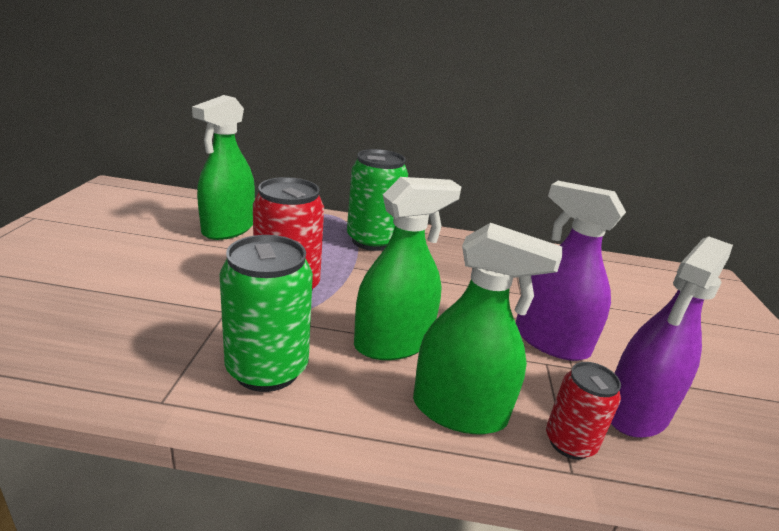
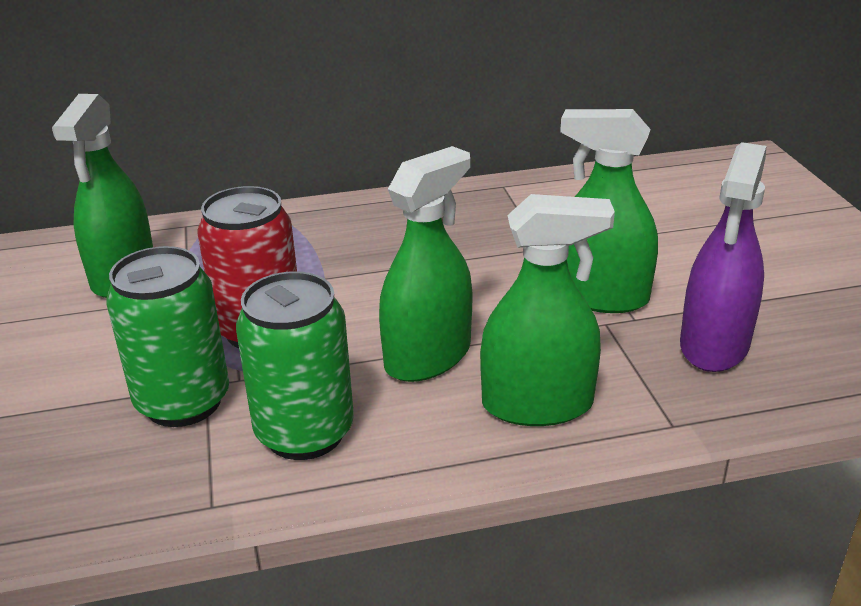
camera: 15 degrees left, 5 degrees up
green can [347,149,408,251] -> green can moved to [106,246,229,427]
purple spray bottle [516,181,626,361] -> green spray bottle [560,109,658,313]
red can [546,362,621,460] -> none

